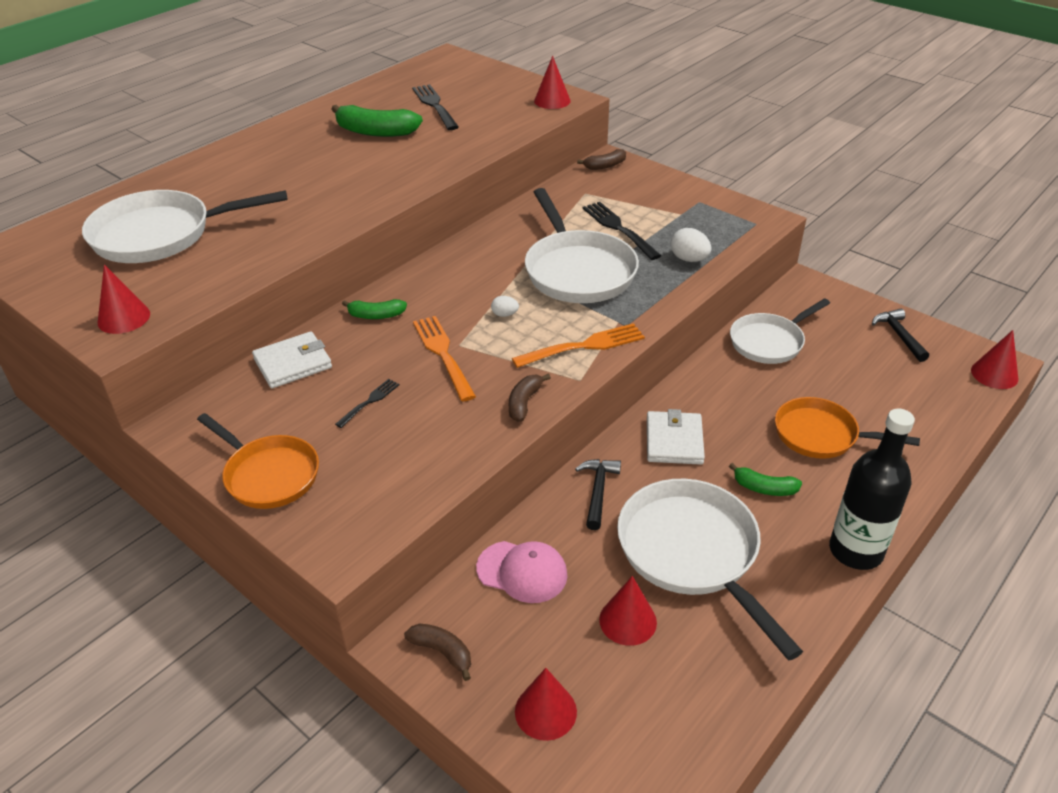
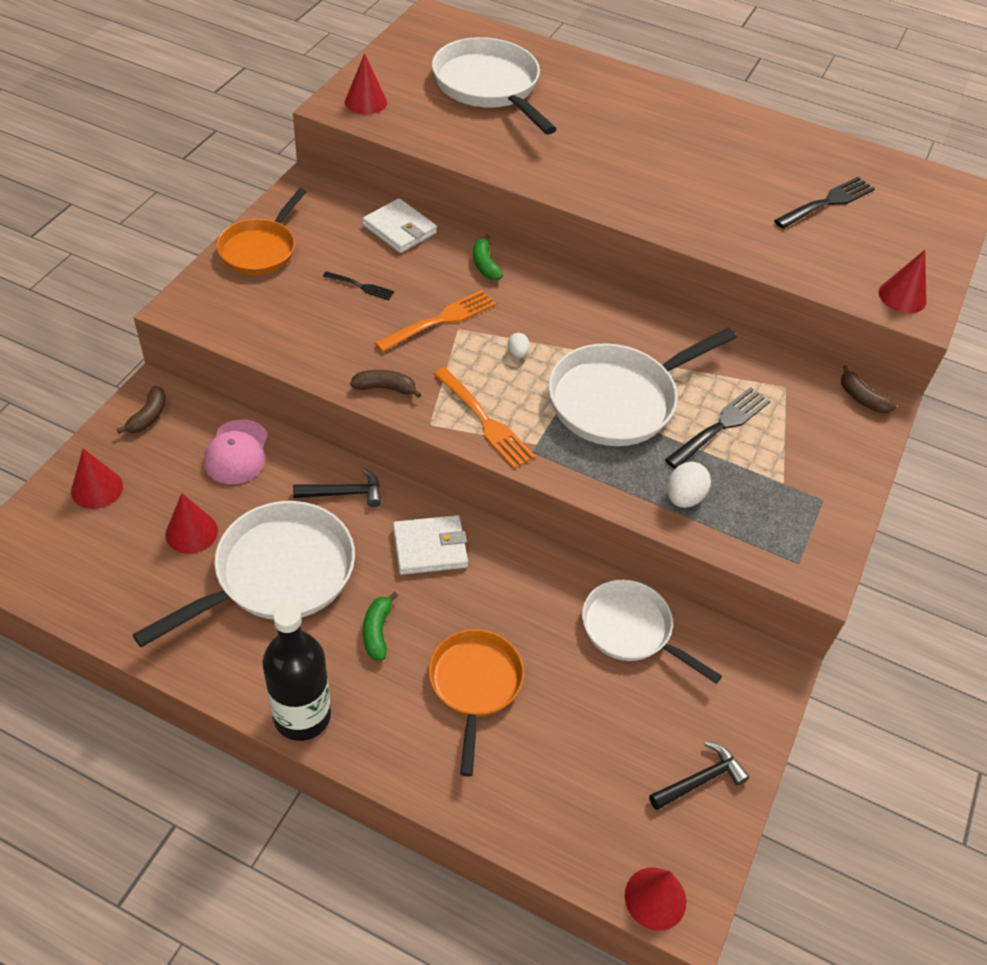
camera: 70 degrees right, 10 degrees up
green banana [331,105,423,137] -> none

